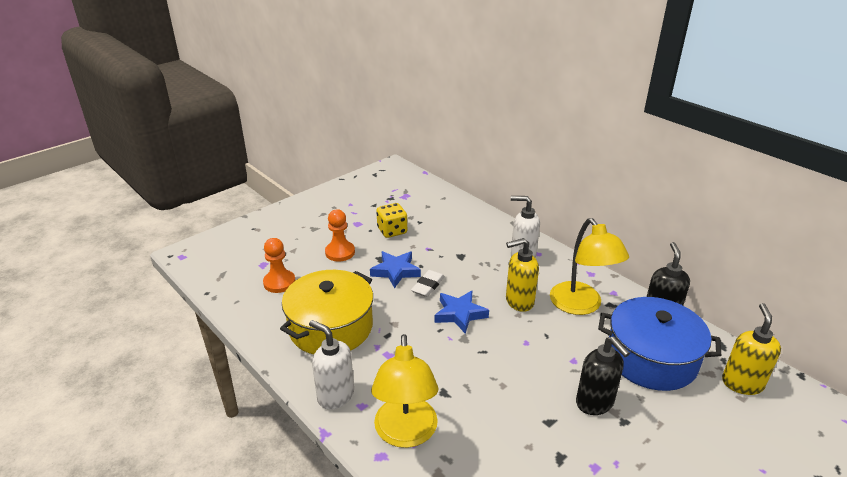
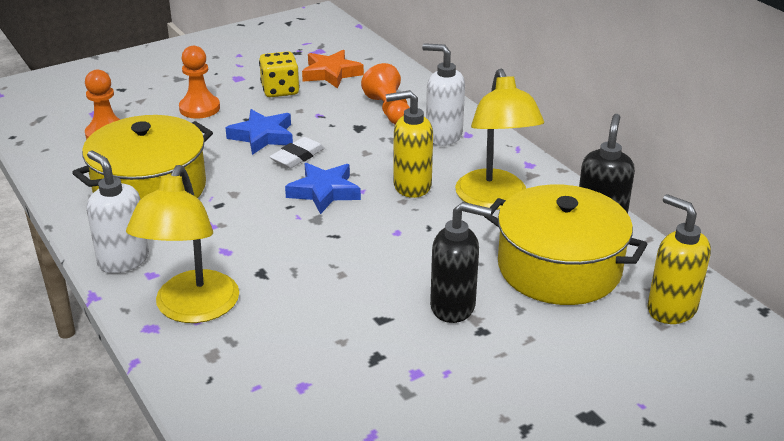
camera: 10 degrees right, 0 degrees up
black soap dispenser [576,336,630,415] -> black soap dispenser turned 60 degrees counterclockwise [430,202,492,323]
blue pot [598,297,721,391] -> yellow pot [484,184,648,305]
yellow soap dispenser [722,303,781,395] -> yellow soap dispenser turned 60 degrees counterclockwise [648,194,711,324]
none -> orange star [302,50,364,89]
none -> orange pawn [361,63,410,124]

